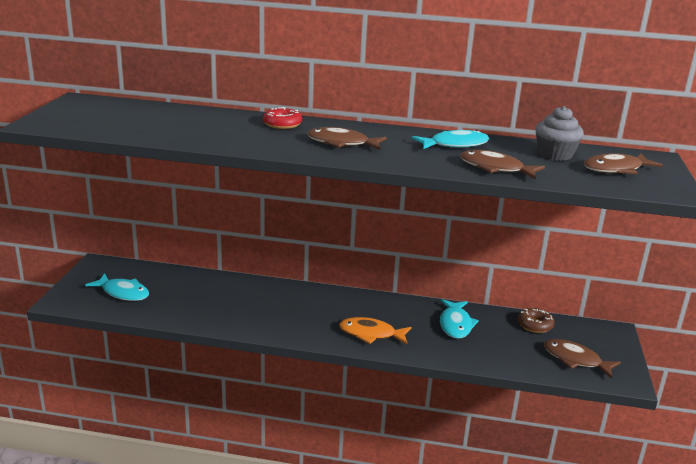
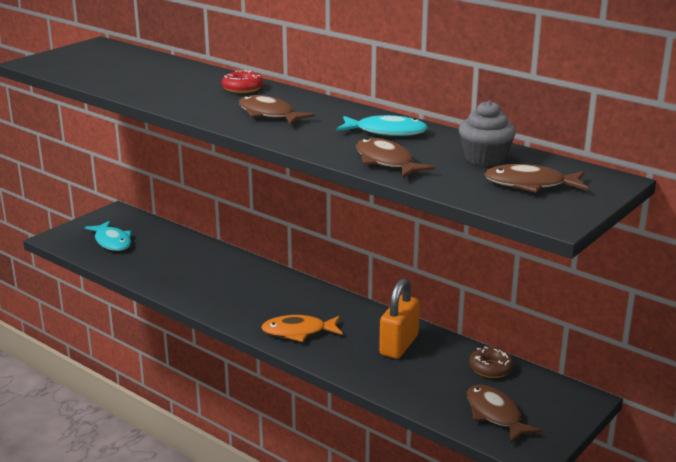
camera: 30 degrees right, 0 degrees up
orange fish [339,317,412,345] -> orange fish turned 45 degrees counterclockwise [261,315,343,342]
turquoise fish [440,299,479,339] -> orange padlock [379,278,420,359]

